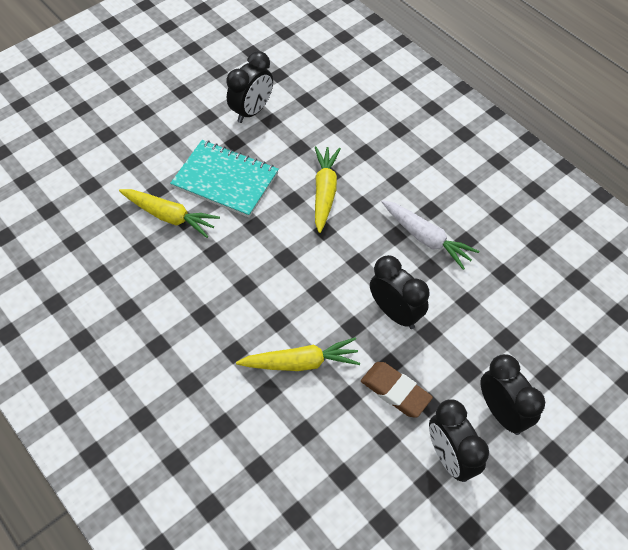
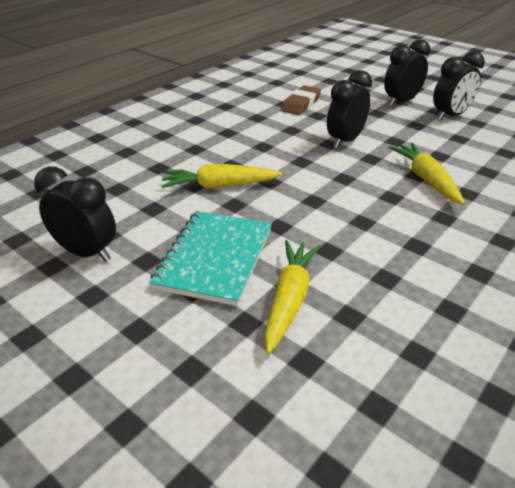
camera: 100 degrees left, 20 degrees down
brown eraser [361,362,433,418] -> brown eraser moved to [281,85,321,115]
white carrot [382,200,479,270] -> none

